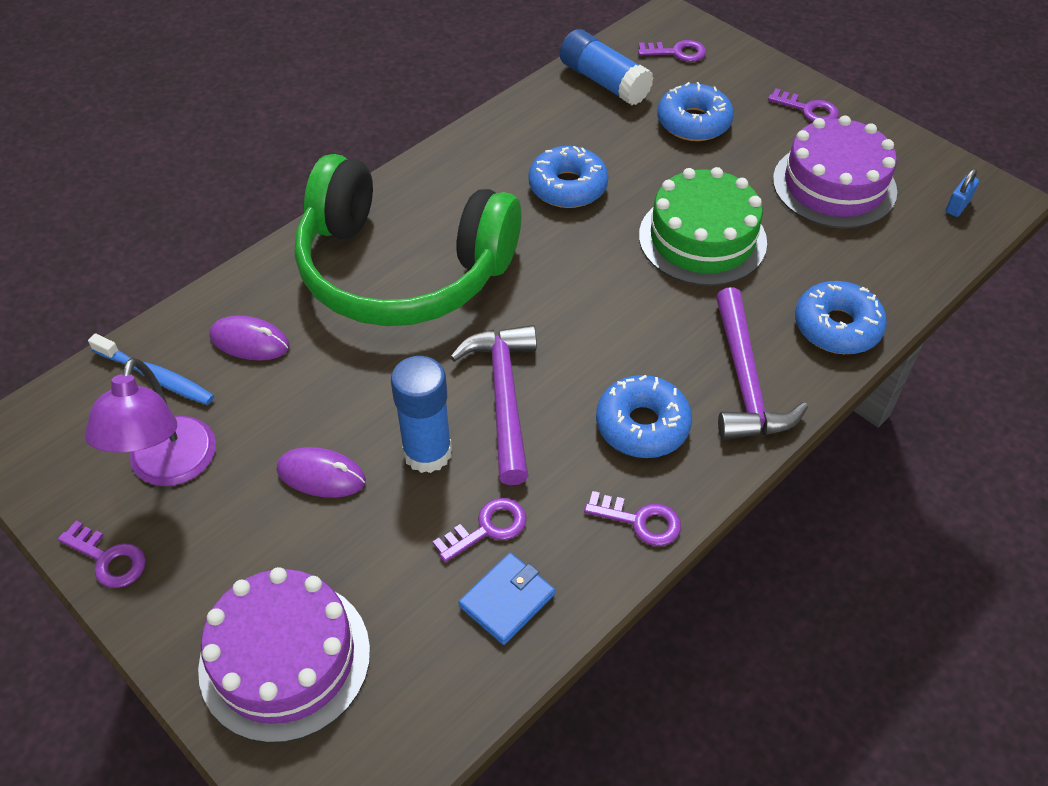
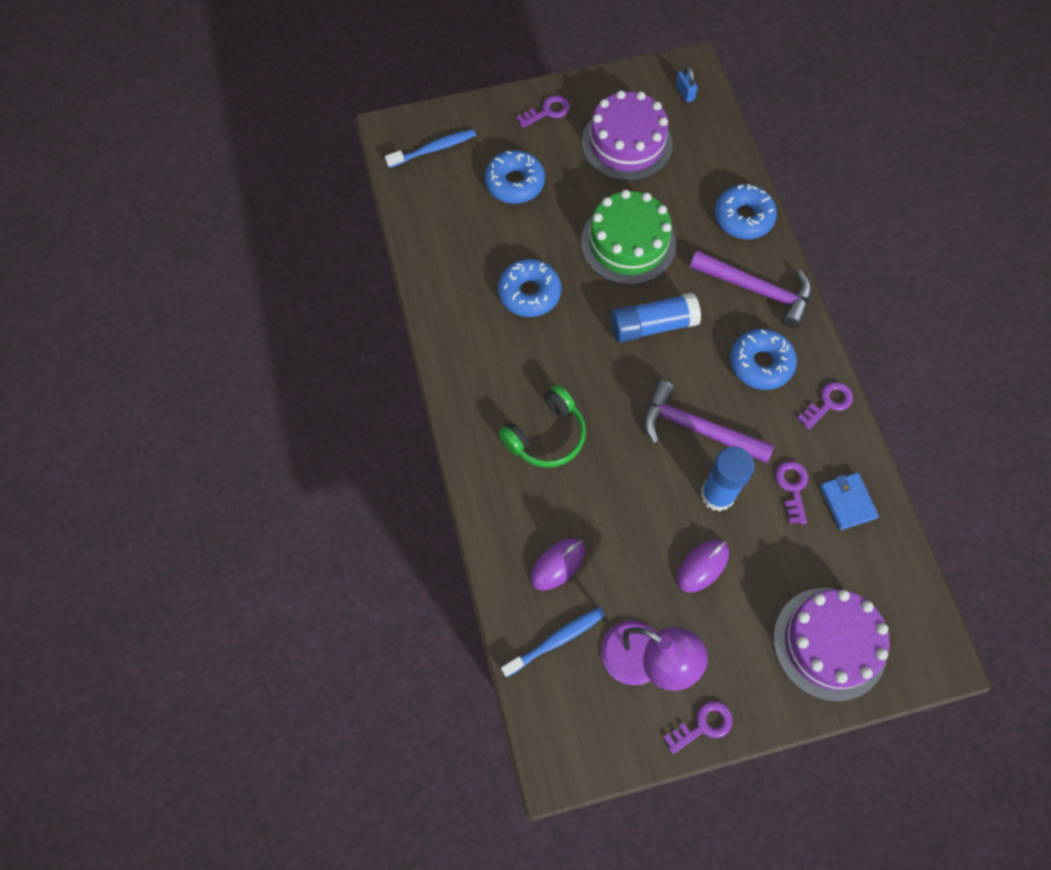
camera: 60 degrees left, 15 degrees up
green headphones [295,154,522,326] -> green headphones [498,385,586,468], size x0.48
blue glue stick [560,29,653,105] -> blue glue stick moved to [610,293,701,342]
purple key [638,40,706,62] -> blue toothbrush [385,129,476,168]

